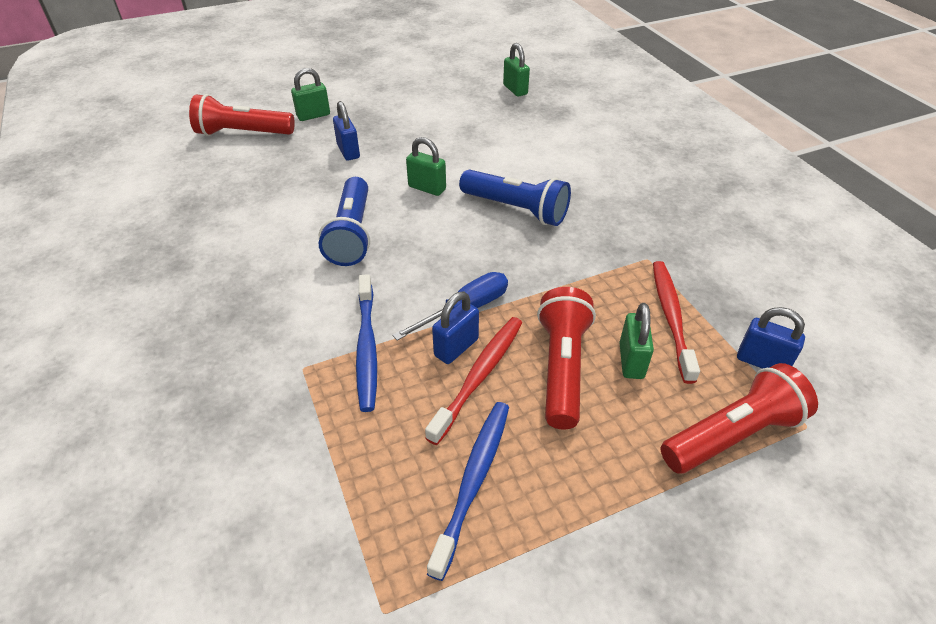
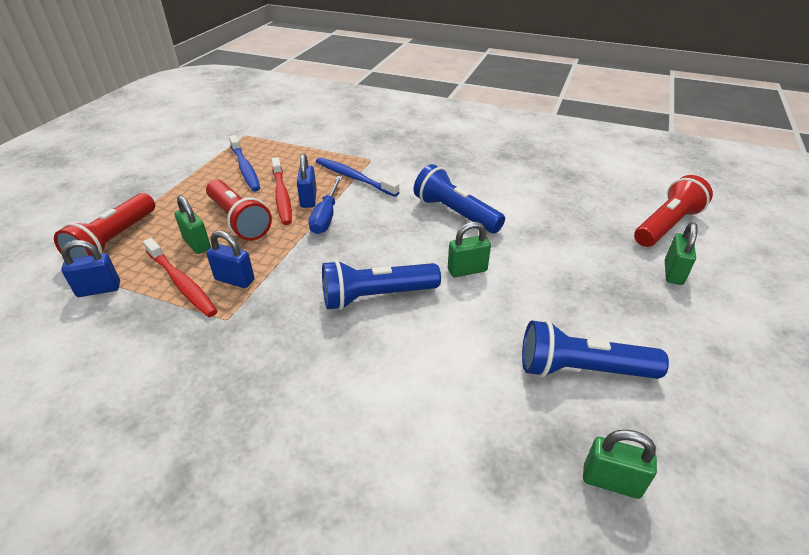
camera: 135 degrees right, 5 degrees down
blue padlock [333,101,360,161] -> blue padlock moved to [206,231,255,288]
none -> blue flashlight [522,320,669,379]

